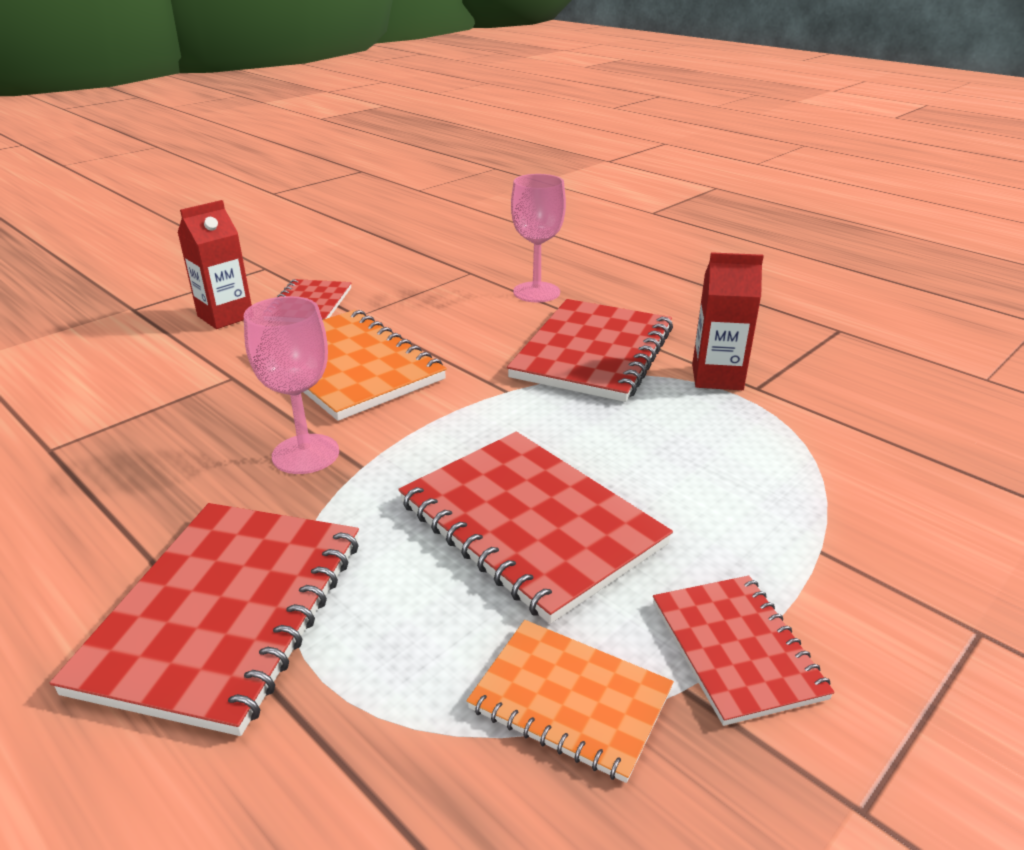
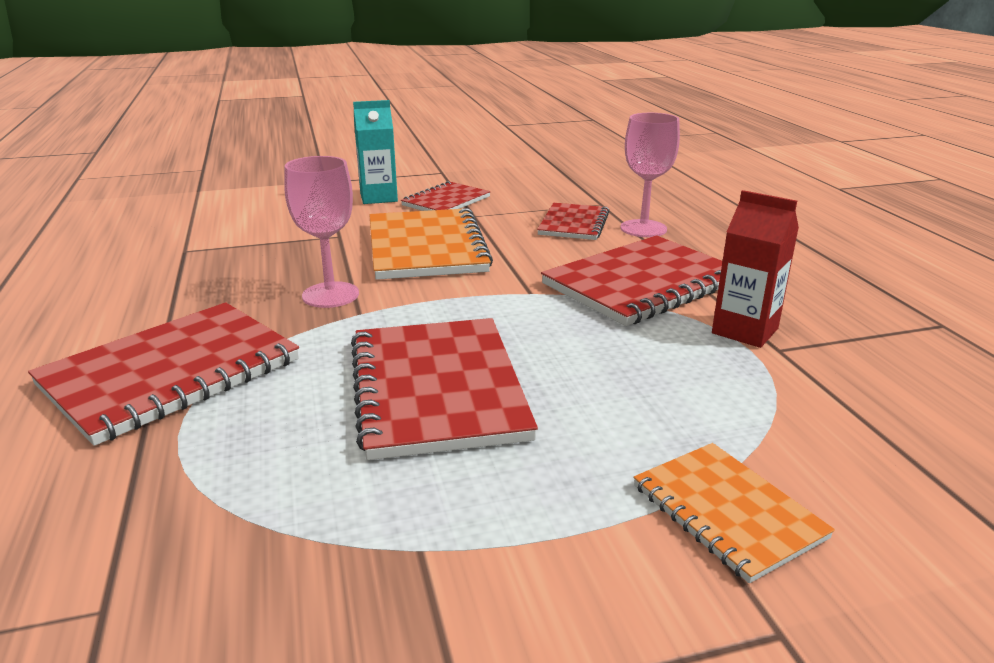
camera: 30 degrees right, 5 degrees down
red carton [178,200,252,329] -> turquoise carton [353,100,398,204]
orange notebook [467,620,674,783] -> orange notebook moved to [634,443,835,583]
red notebook [653,576,835,726] -> red notebook moved to [537,203,610,240]

